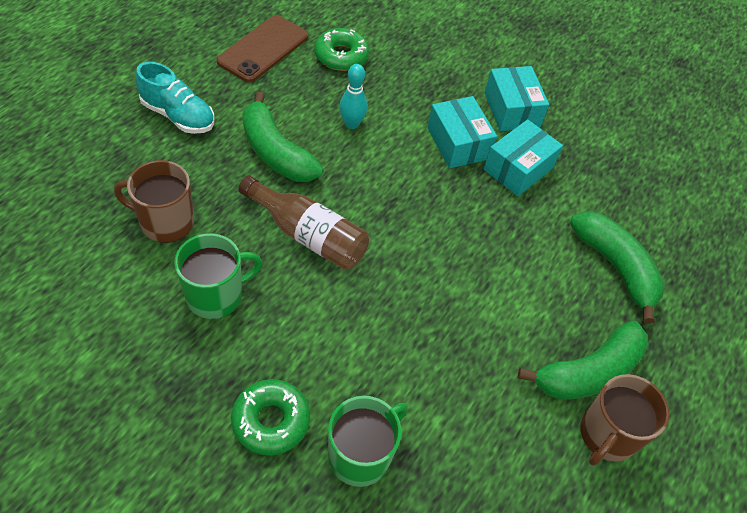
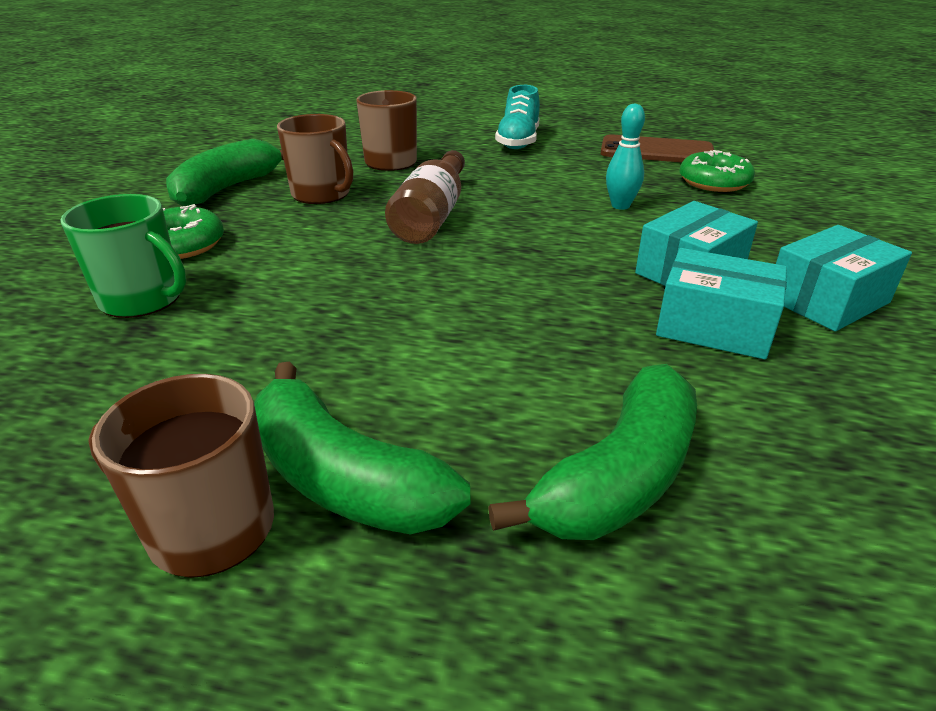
camera: 75 degrees right, 20 degrees down
green mug [174,233,263,319] -> brown mug [277,114,353,204]
green banana [242,92,323,182] -> green banana moved to [166,139,284,206]

